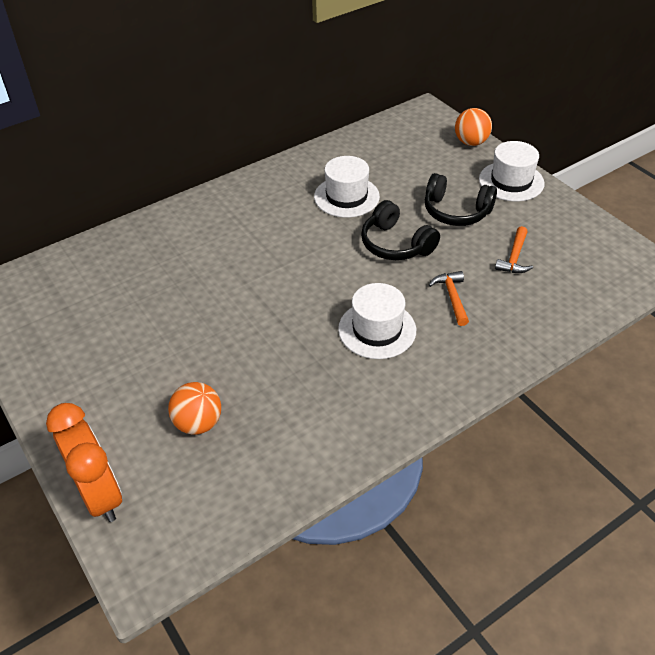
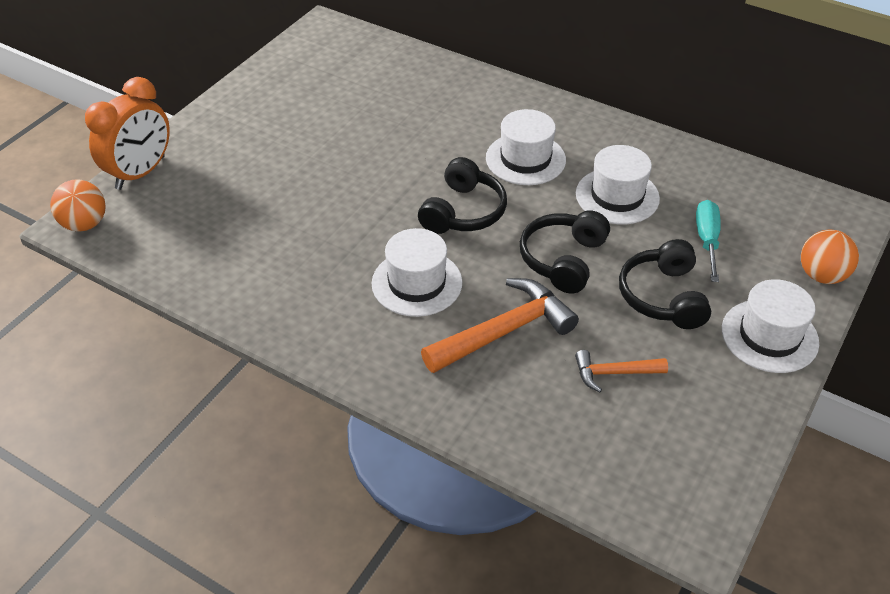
camera: 65 degrees right, 0 degrees up
orange ball [168,382,221,435] -> orange ball moved to [50,179,106,232]
orange hammer [429,271,469,326] -> orange hammer [421,278,579,373], size x1.81
none -> black headphones [418,157,507,234]
none -> white hat [486,109,566,185]
none -> turquoise screwdriver [696,200,721,282]

